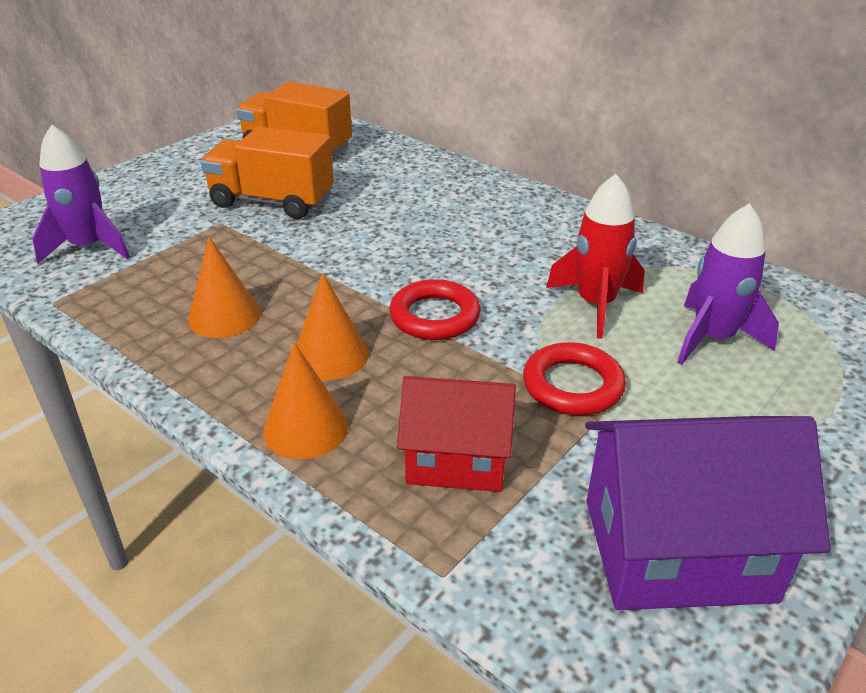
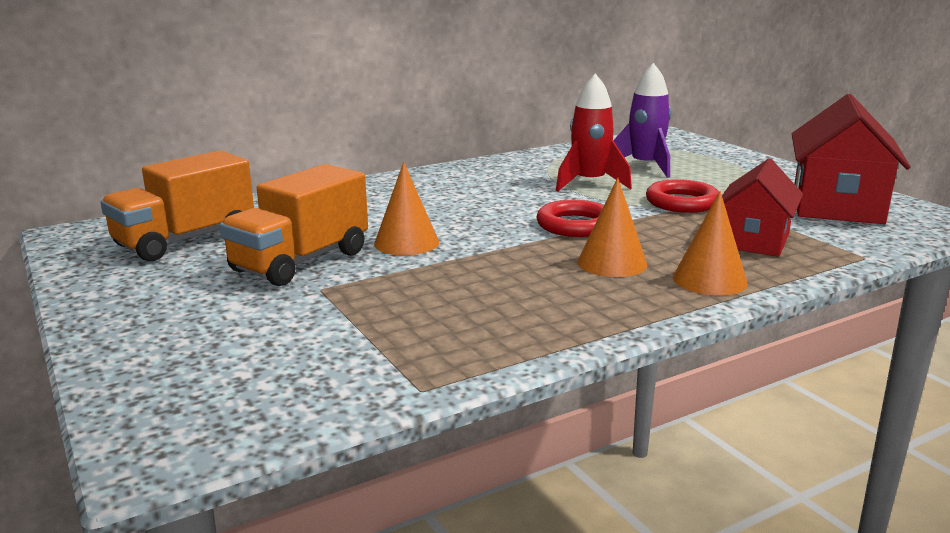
camera: 70 degrees left, 15 degrees down
purple rocket [32,124,130,264] -> none
orange cone [188,237,261,338] -> orange cone moved to [374,162,439,255]
purple house [585,416,831,610] -> red house [792,94,911,224]

